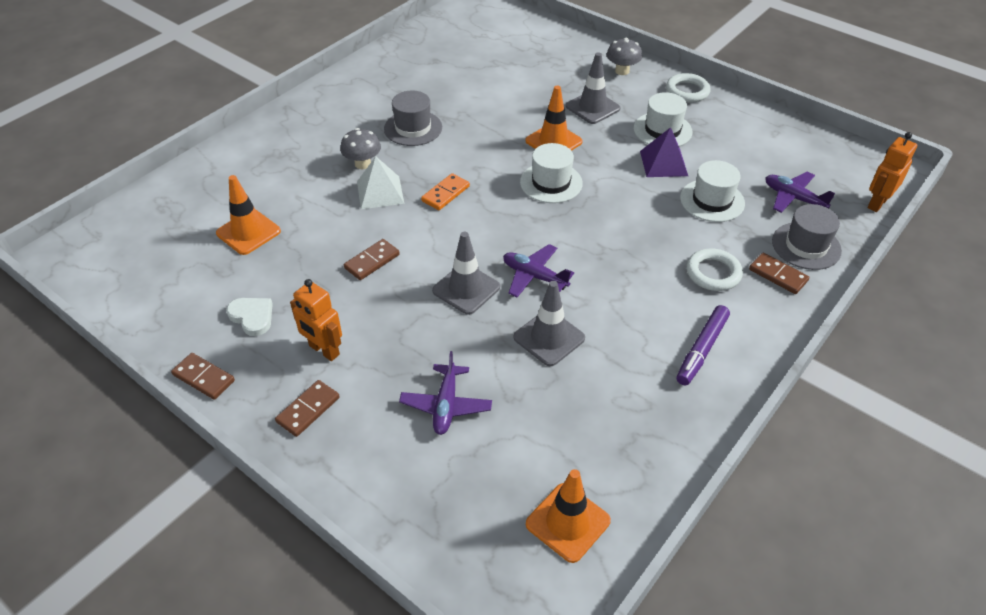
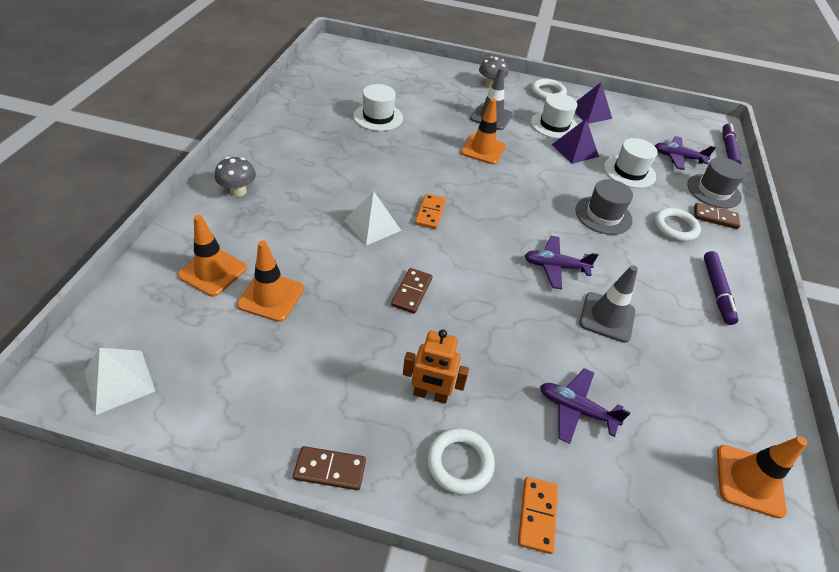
camera: 30 degrees left, 0 degrees up
white heart [227,298,273,336] -> none
brown domino [275,380,340,437] -> white ring [427,428,495,494]
grey mushroom [340,128,381,169] -> grey mushroom moved to [215,157,256,197]
grey hat [384,91,442,146] -> grey hat moved to [575,179,633,235]
purple plane [399,351,492,435] -> purple plane turned 135 degrees clockwise [540,368,631,444]
grey traffic cone [432,232,500,315] -> none
white hat [520,143,583,203] -> white hat moved to [353,84,403,131]
orange robot [868,132,917,212] -> purple marker [722,123,742,164]
none -> white pyramid [84,348,155,415]
none -> orange traffic cone [178,215,247,297]
none -> orange domino [518,477,558,554]
none -> purple pyramid [575,82,612,124]

